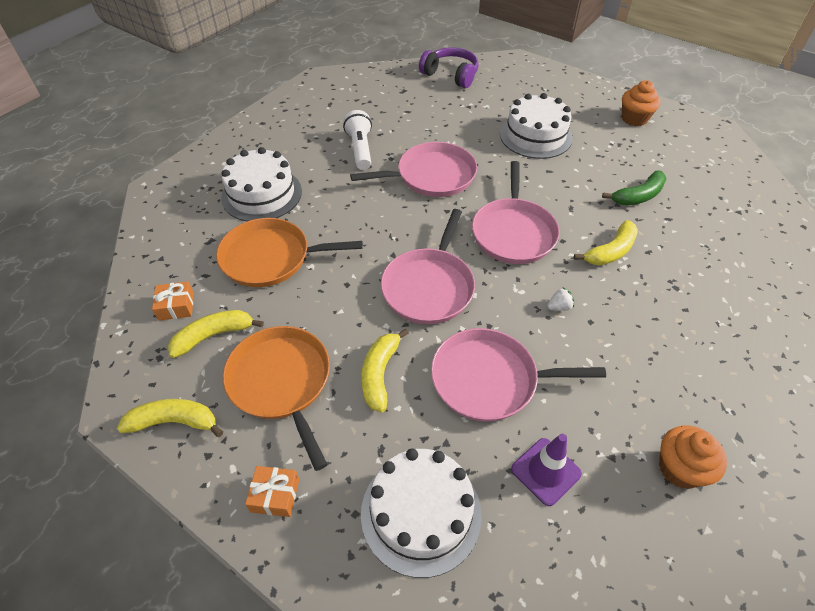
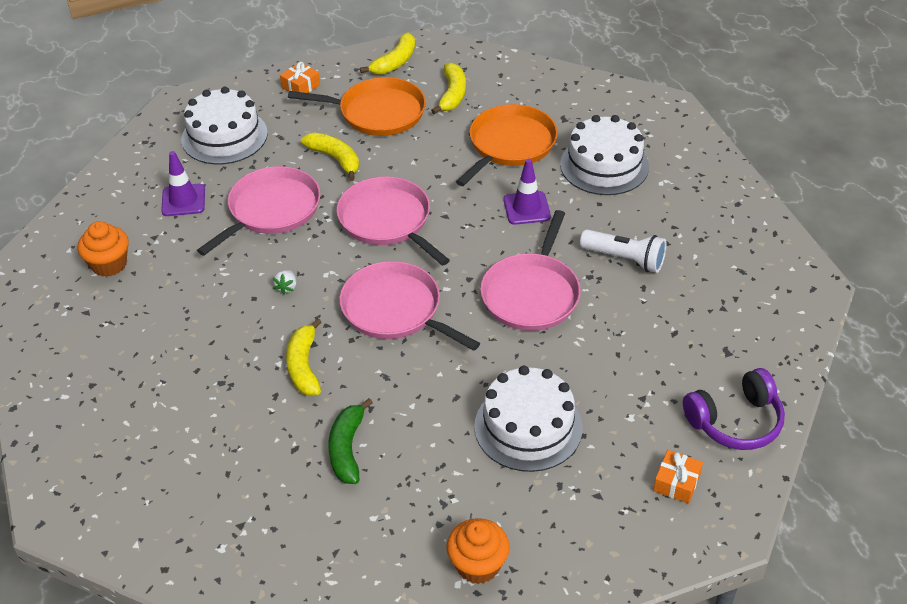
camera: 125 degrees right, 5 degrees down
orange gift [152,281,194,321] -> orange gift moved to [653,450,703,504]
none -> purple traffic cone [503,159,551,225]

